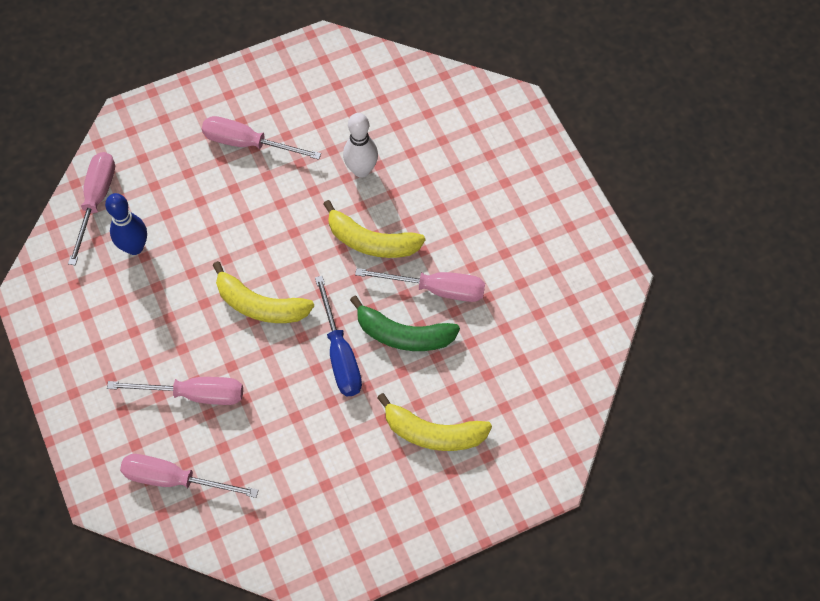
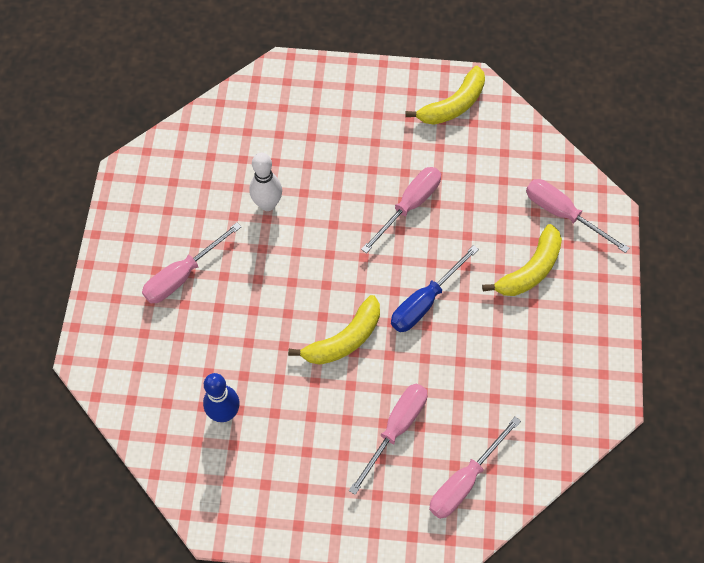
camera: 60 degrees left, 0 degrees up
pink screwdriver [68,152,115,266] -> pink screwdriver moved to [526,179,629,253]
blue screwdriver [315,276,362,396] -> blue screwdriver turned 120 degrees clockwise [391,245,479,332]
yellow banana [323,200,425,258] -> yellow banana moved to [405,66,485,125]
green banana [350,296,460,351] -> none

